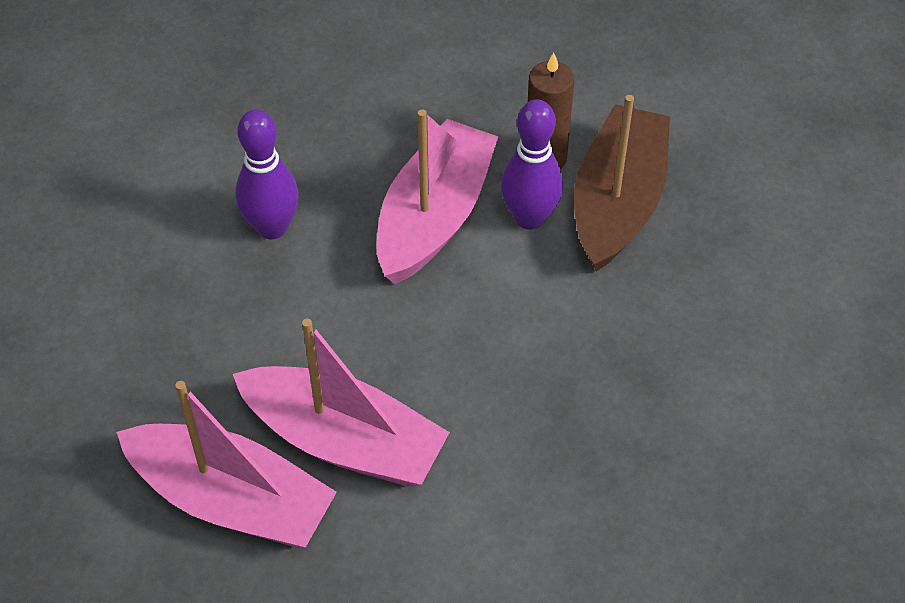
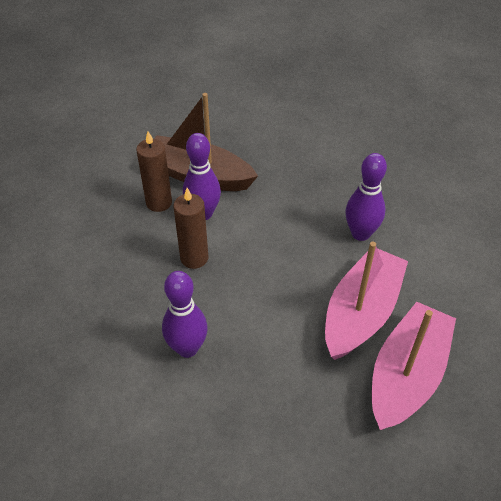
camera: 85 degrees left, 5 degrees down
pink boat [376,110,498,284] -> brown candle [173,188,208,269]
none -> purple bowling pin [345,153,387,241]

